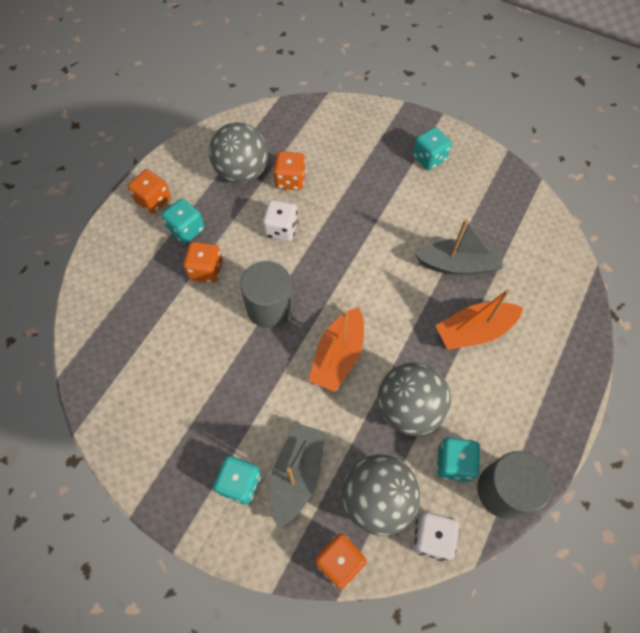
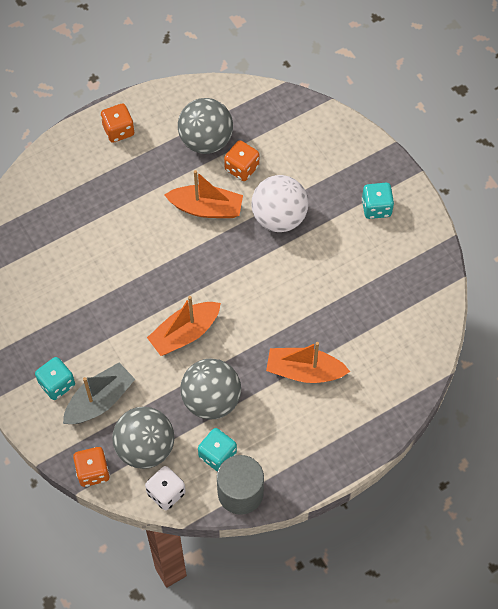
camera: 30 degrees right, 0 degrees up
turquoise dice [162,198,204,244] -> none
orange dice [183,242,222,283] -> none
grey cylinder [240,261,294,328] -> none
white dice [263,200,298,241] -> orange boat [165,170,243,218]
grey boat [415,219,503,275] -> none
none -> white ball [251,175,308,232]

